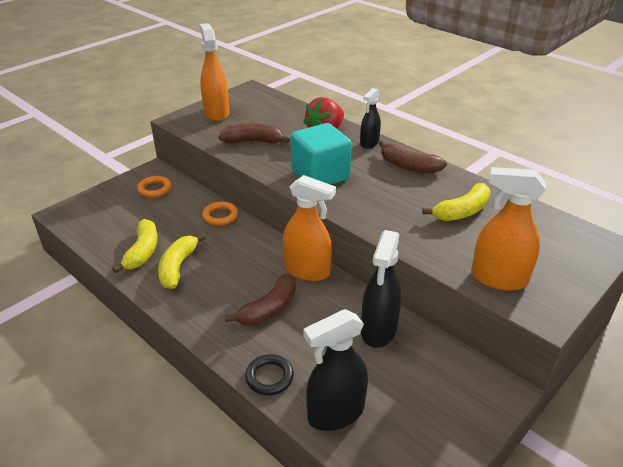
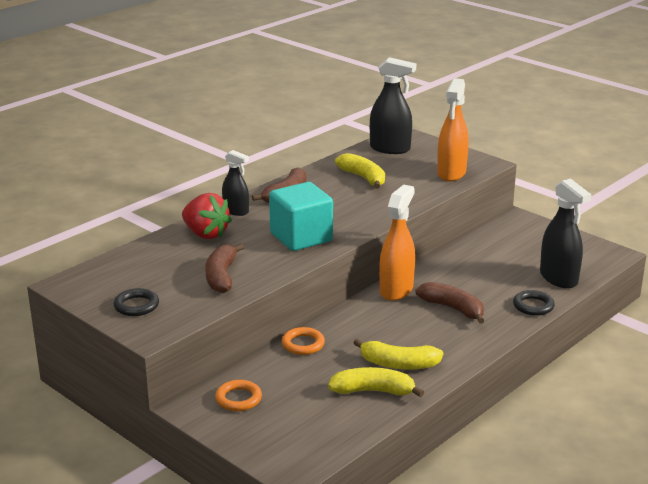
camera: 90 degrees left, 10 degrees down
orange spray bottle [200,23,229,121] -> black ring [114,288,159,316]
black spray bottle [361,230,401,348] -> black spray bottle moved to [370,57,416,154]

